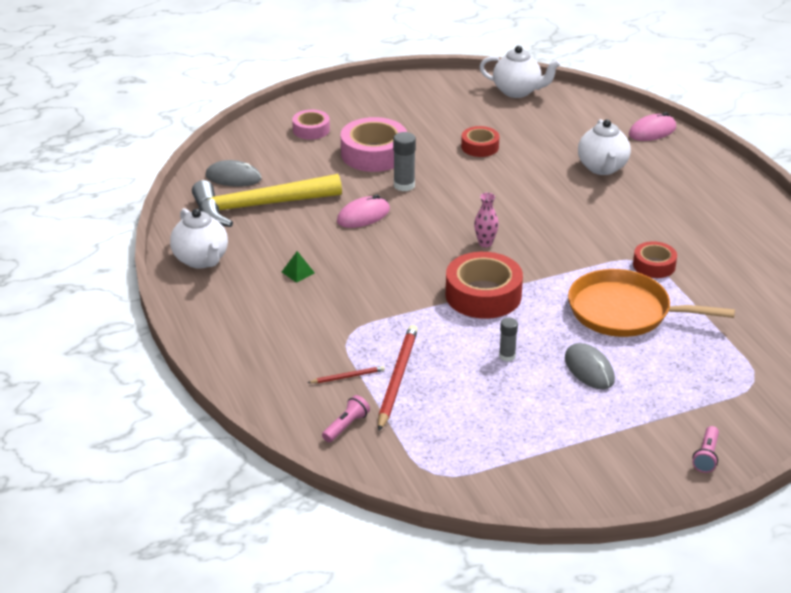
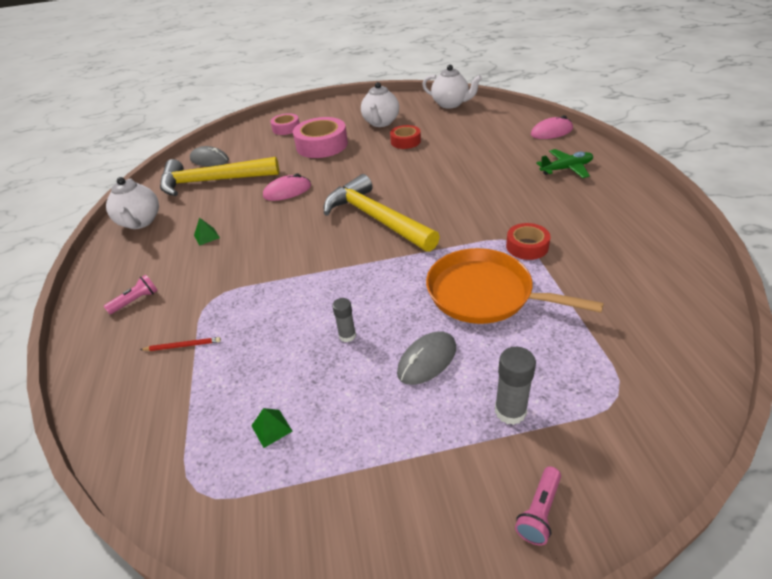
camera: 15 degrees right, 5 degrees up
pink flashlight [322,395,370,442] -> pink flashlight moved to [104,275,158,314]
red pencil [378,325,418,431] -> none
grey glue stick [393,132,416,191] -> grey glue stick moved to [495,347,536,425]
red tape [446,252,523,319] -> none
pink vase [474,193,499,248] -> yellow hammer [324,174,440,252]
grey mouse [565,343,615,389] -> grey mouse turned 60 degrees clockwise [397,331,456,385]
white teapot [578,119,631,175] -> white teapot moved to [361,82,399,127]
none -> green pyramid [251,408,292,448]
none -> green plane [536,149,593,178]

